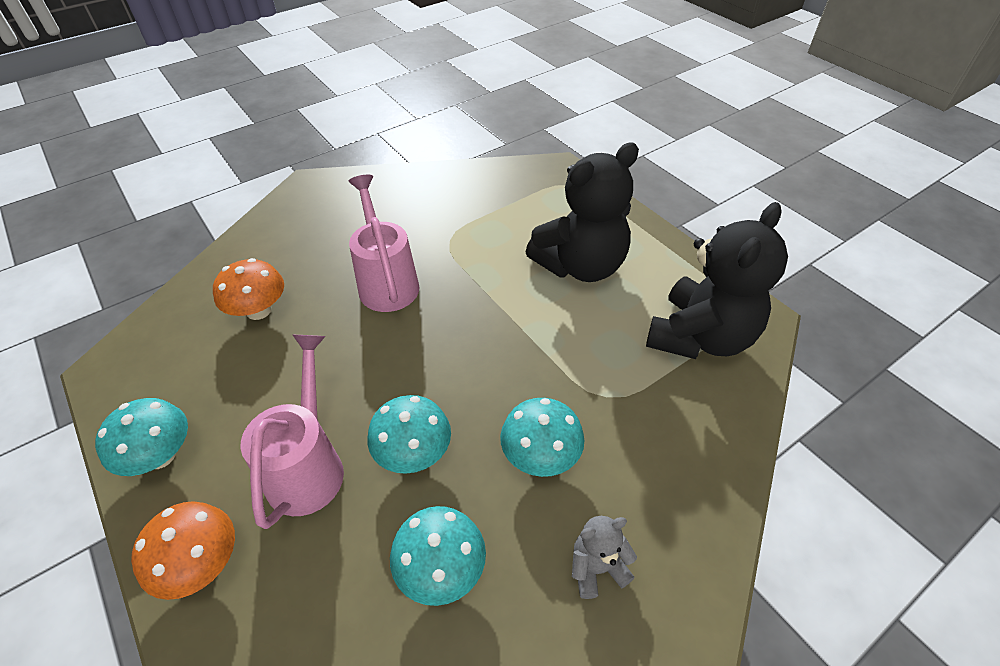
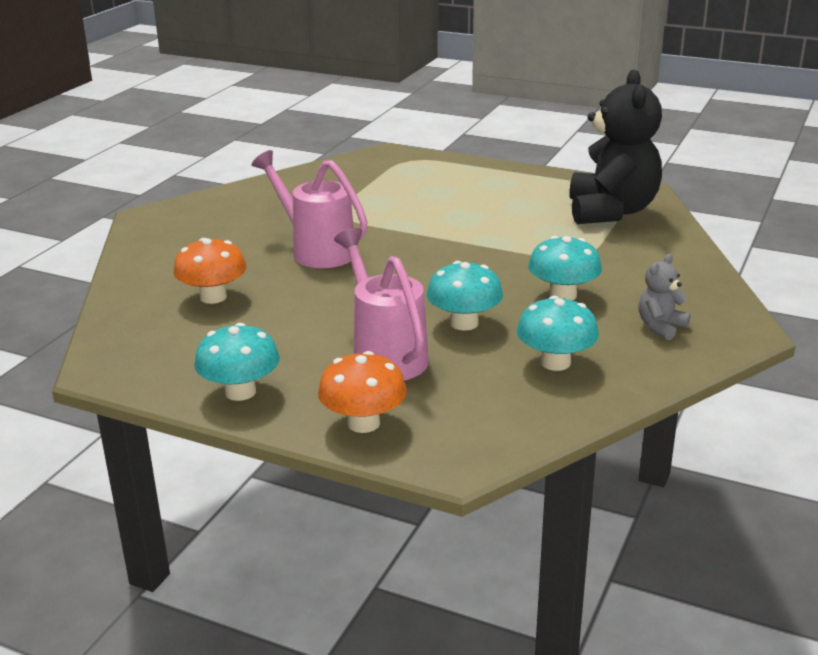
camera: 30 degrees left, 20 degrees down
black teddy bear [526,142,639,282] -> none

